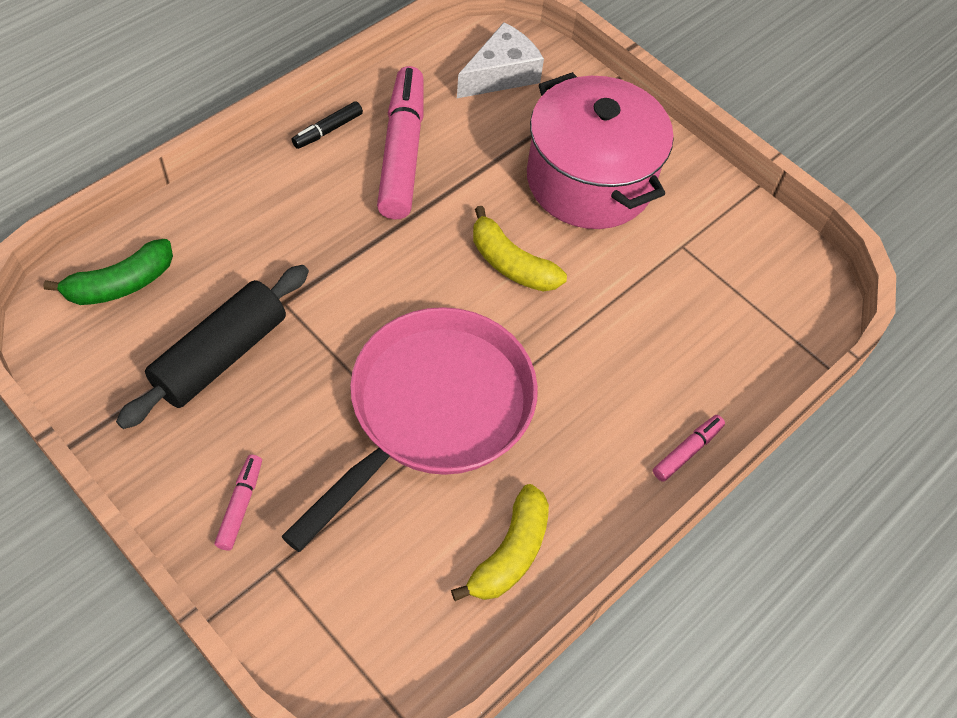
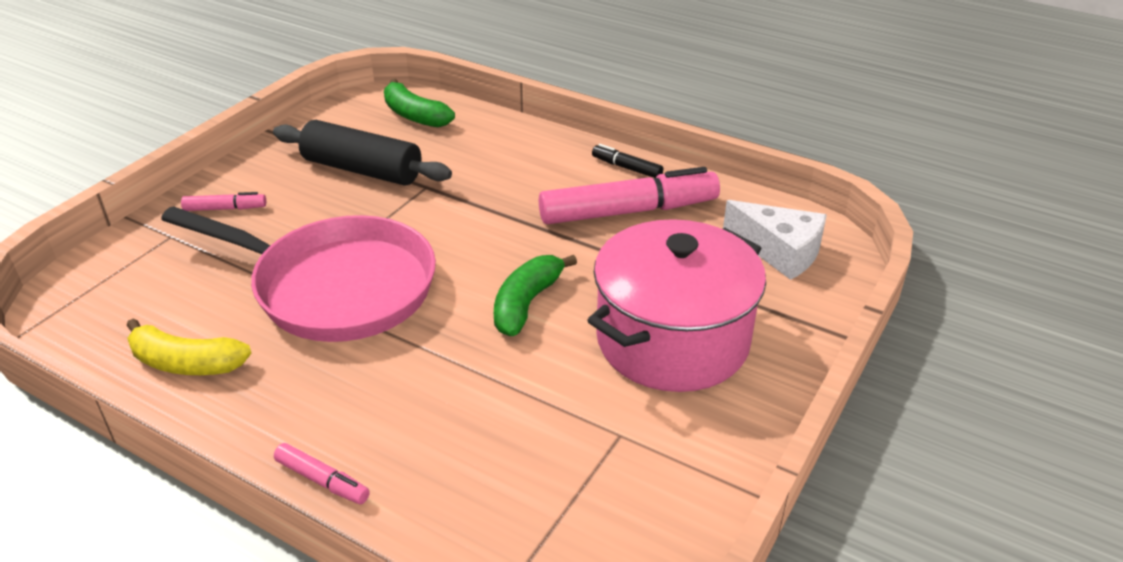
camera: 80 degrees right, 20 degrees down
yellow banana [473,206,567,291] -> green banana [494,255,577,336]

